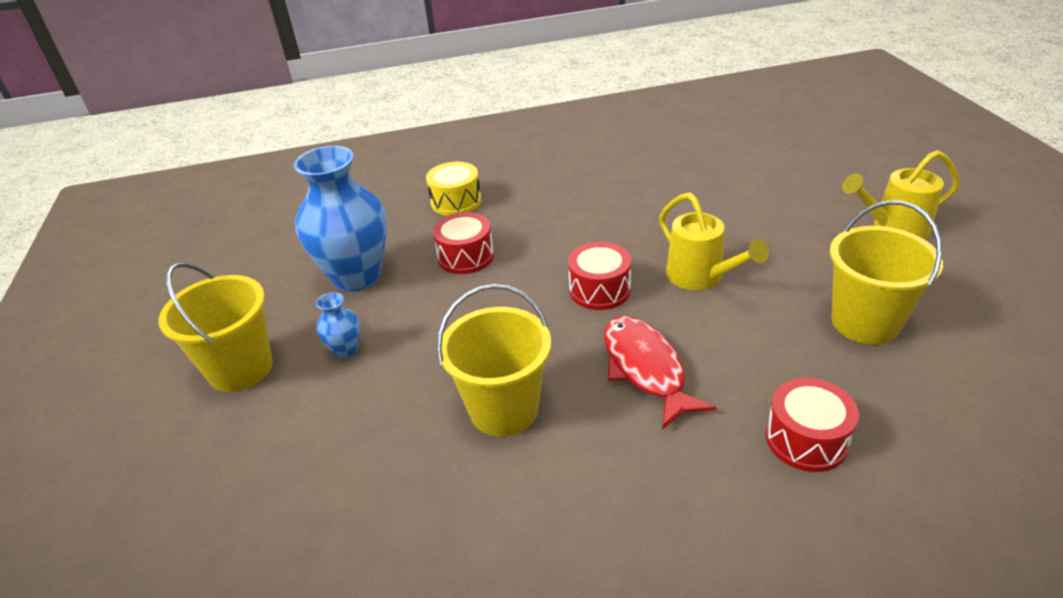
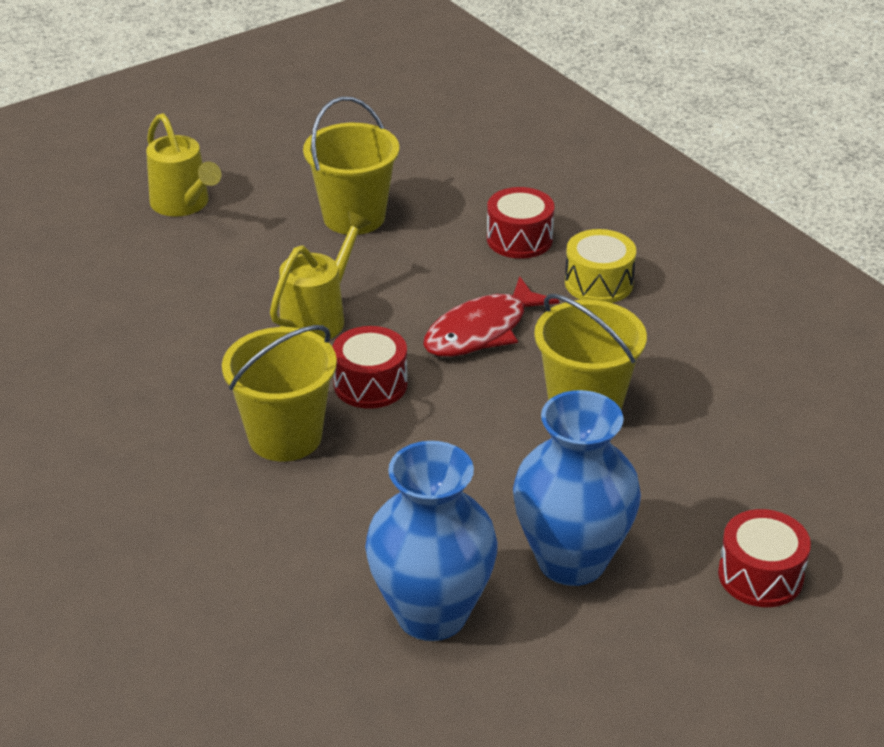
camera: 115 degrees left, 0 degrees up
yellow bucket [159,262,273,392] -> yellow bucket moved to [222,325,337,461]
blue vase [316,292,360,359] -> blue vase [513,390,641,586], size x2.29
yellow drum [426,162,481,216] -> yellow drum moved to [565,229,636,303]
red drum [432,212,494,274] -> red drum moved to [718,509,811,607]

